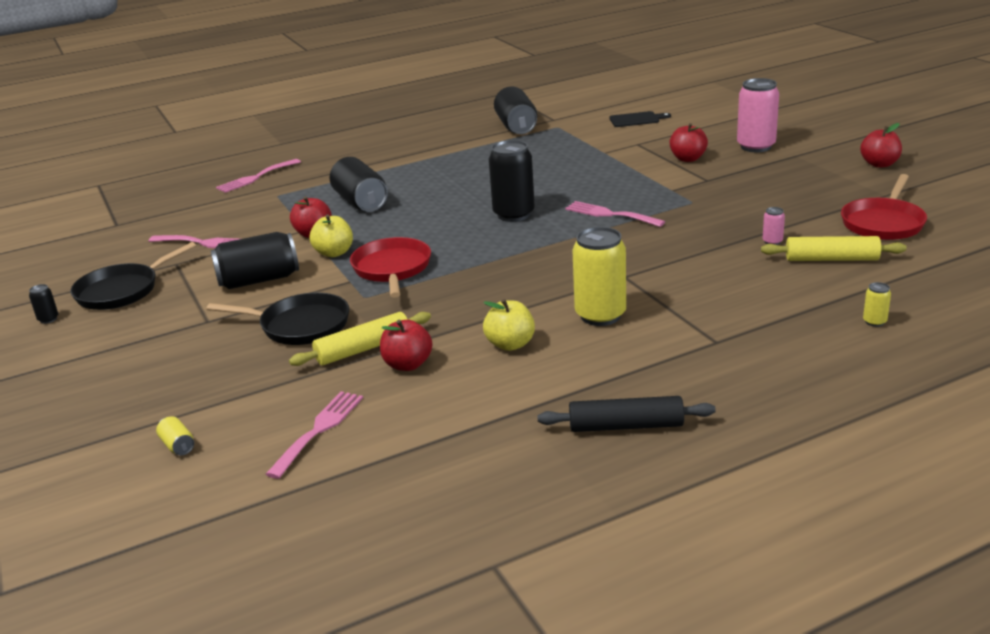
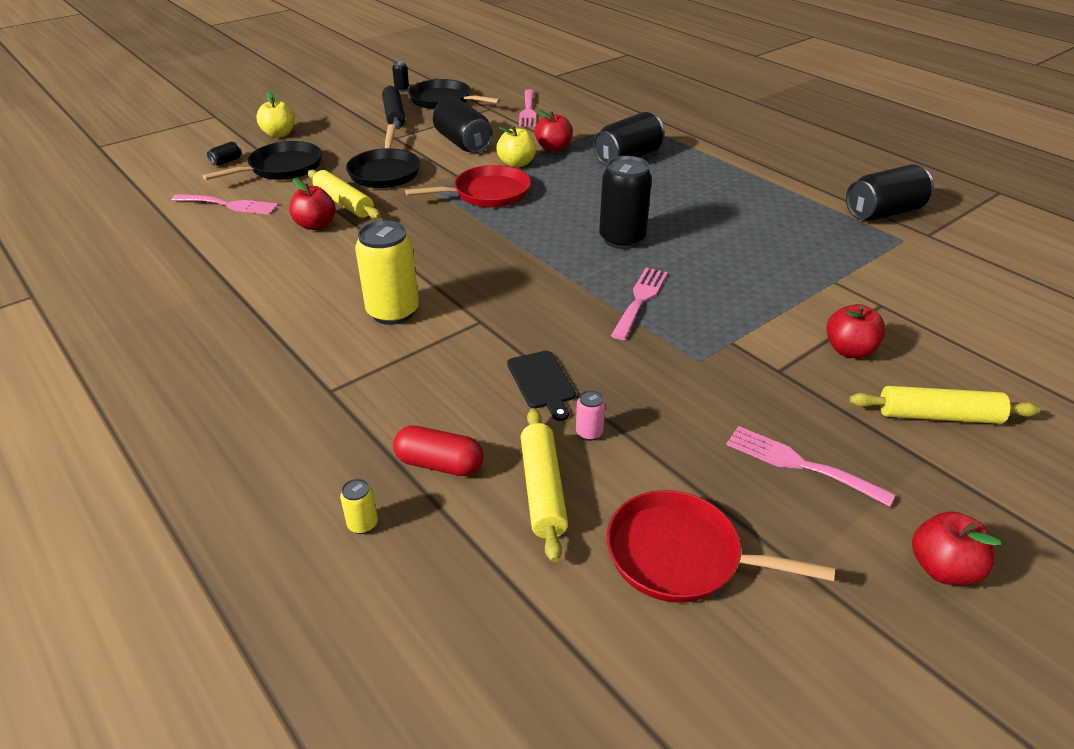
camera: 75 degrees right, 10 degrees up
yellow can [156,416,194,455] -> black can [207,141,242,166]
pink fork [216,159,301,193] -> pink fork moved to [726,426,895,507]
yellow apple [483,299,535,351] -> yellow apple moved to [256,92,295,138]
black rolling pin [537,396,716,432] -> black rolling pin moved to [382,85,405,129]
black cutting board [609,111,671,127] -> black cutting board moved to [507,351,576,421]
pink can [737,78,779,152] -> yellow rolling pin [850,386,1040,424]
none -> black pan [202,141,322,180]
none -> red capsule [393,425,484,476]

